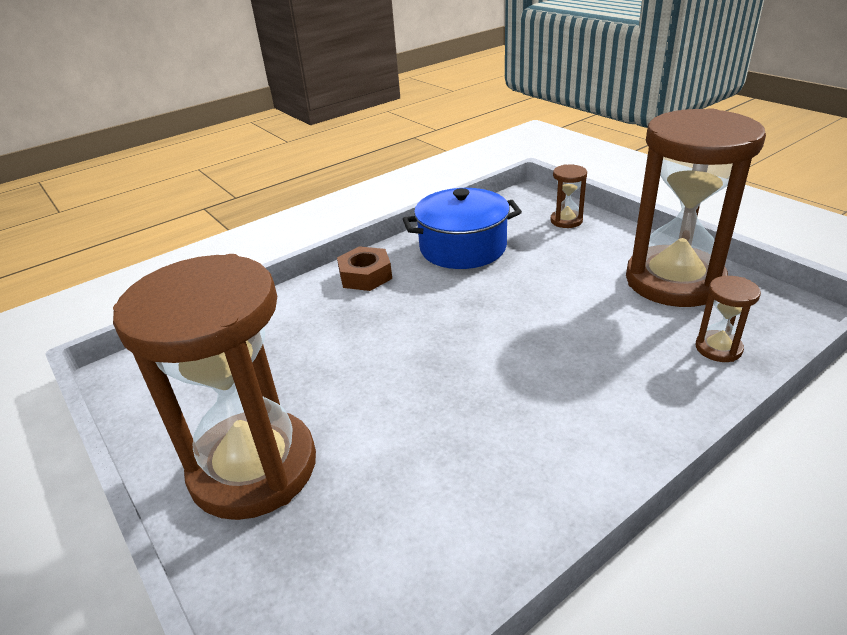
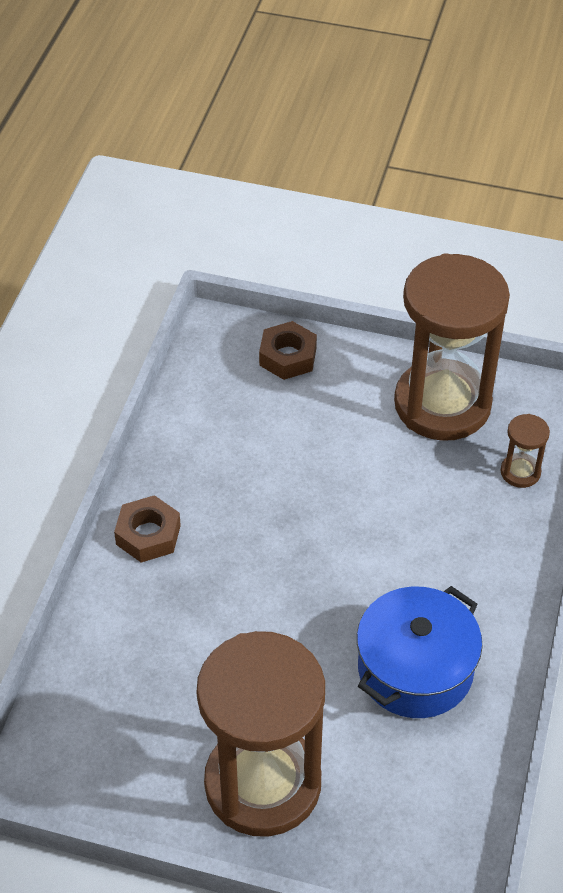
camera: 40 degrees left, 15 degrees up
blue pot [403,188,522,269] -> blue pot moved to [357,586,483,718]
brown hourglass [550,164,587,228] -> brown nut [259,321,317,380]

